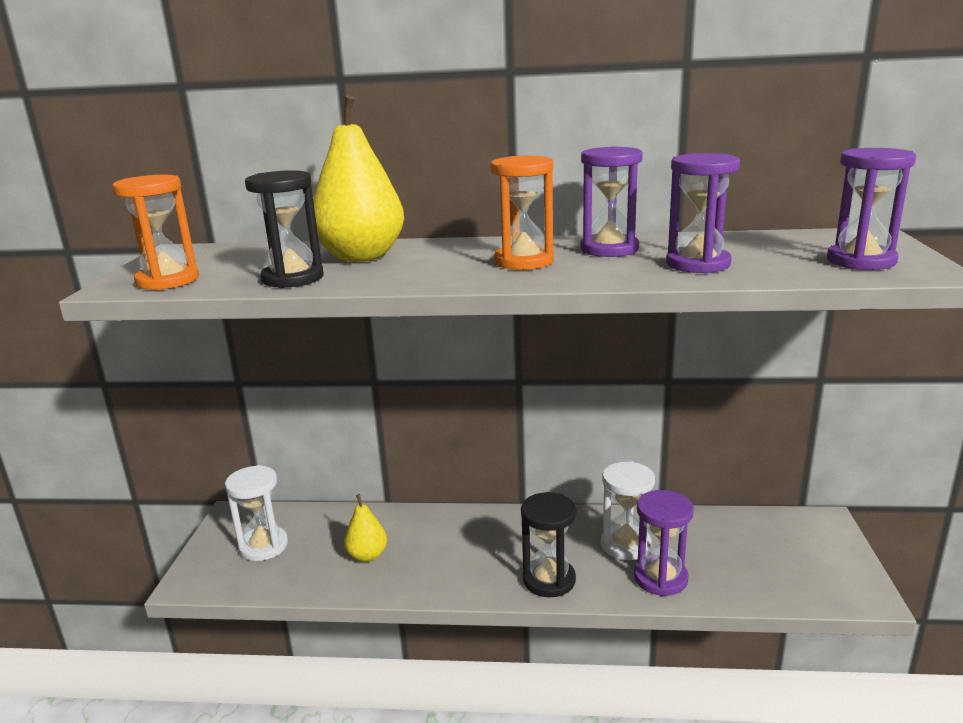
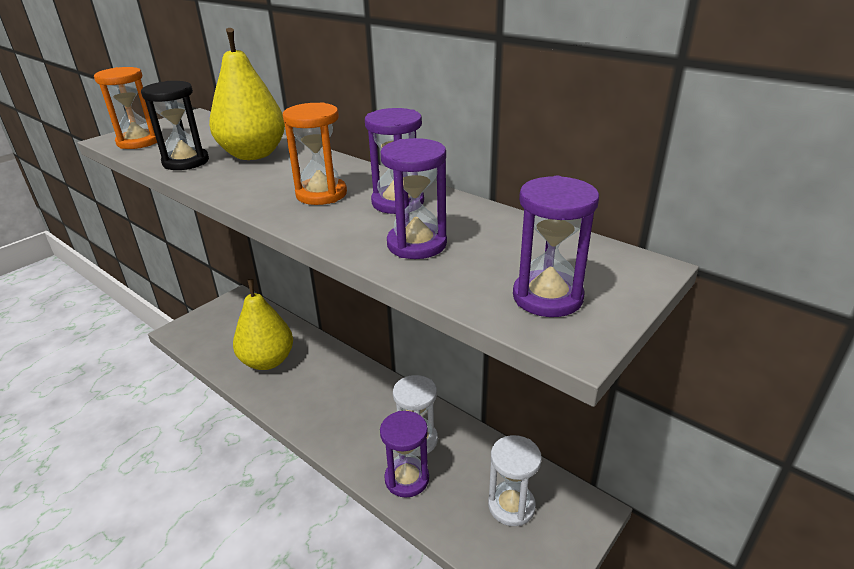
camera: 35 degrees right, 10 degrees up
white hourglass [225,465,288,561] -> white hourglass moved to [488,435,542,526]
yellow pear [344,494,387,562] -> yellow pear [233,279,293,370], size x1.88
black hourglass [521,492,576,597] -> none

